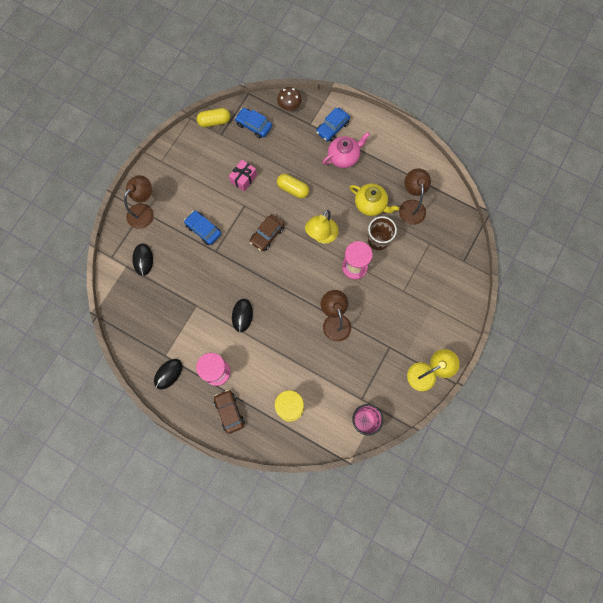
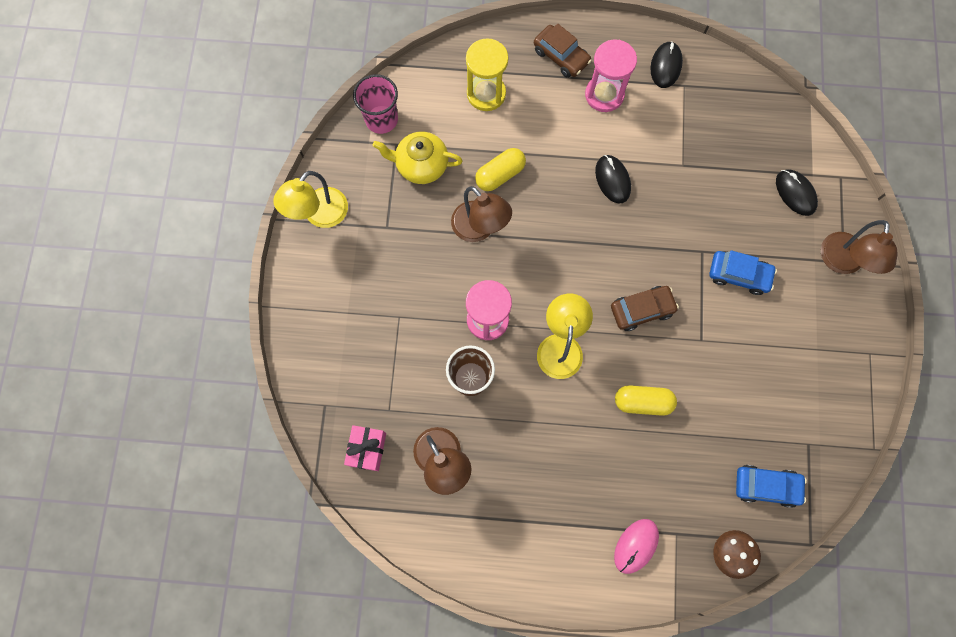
camera: 155 degrees right, 0 degrees up
yellow capsule [197,108,230,127] -> yellow capsule moved to [475,148,526,191]
pink gift [229,160,257,192] -> pink gift moved to [344,425,386,471]
brown car [250,214,284,251] -> brown car turned 60 degrees clockwise [611,286,679,331]
blue car [316,108,350,141] -> pink mouse [614,519,659,574]
pink teapot [323,132,370,168] -> none
yellow teapot [350,183,399,216] -> yellow teapot moved to [373,132,463,184]

